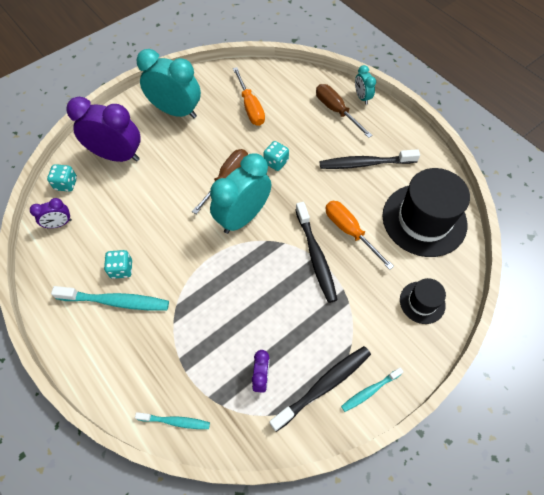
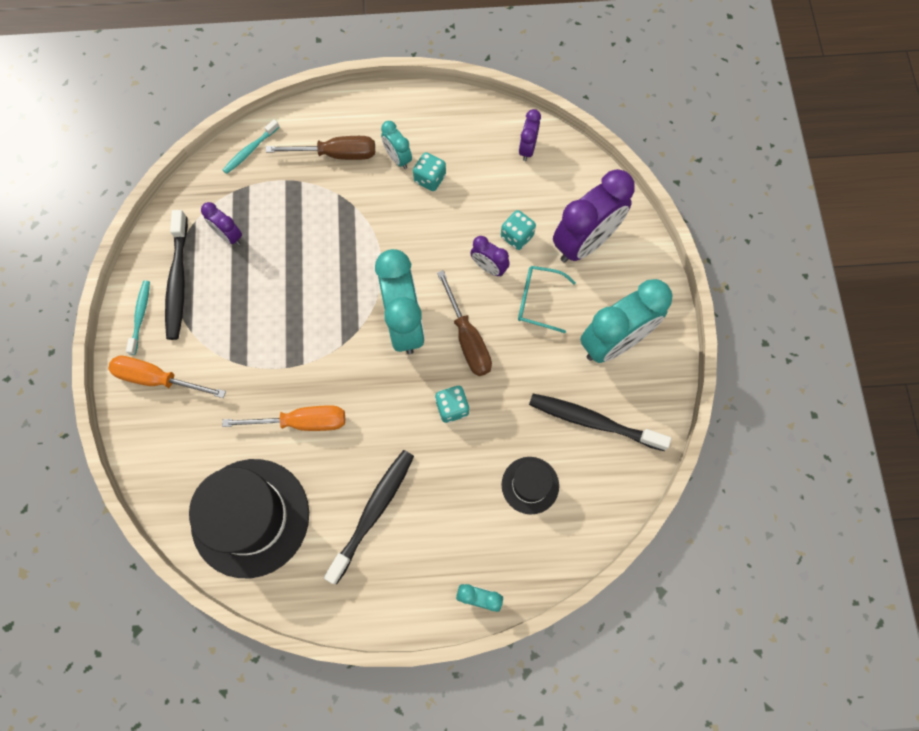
camera: 125 degrees right, 10 degrees up
turquoise dice [47,164,77,192] -> turquoise dice moved to [501,210,536,250]
turquoise toothbrush [51,286,169,310] -> turquoise clock [381,121,412,169]
orange screwdriver [233,67,265,126] -> orange screwdriver moved to [108,356,226,398]
black toothbrush [295,202,337,303] -> black toothbrush moved to [529,394,671,451]
brown screwdriver [316,84,373,138] -> brown screwdriver moved to [266,136,375,160]
black hat [400,278,446,324] -> black hat moved to [502,457,559,514]
none -> purple clock [470,236,510,276]
none -> turquoise glasses [518,266,576,333]

